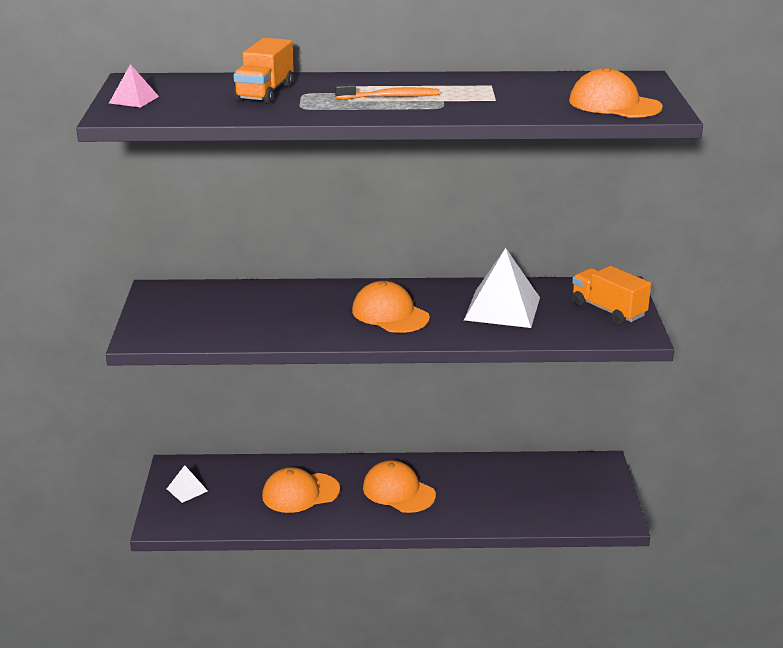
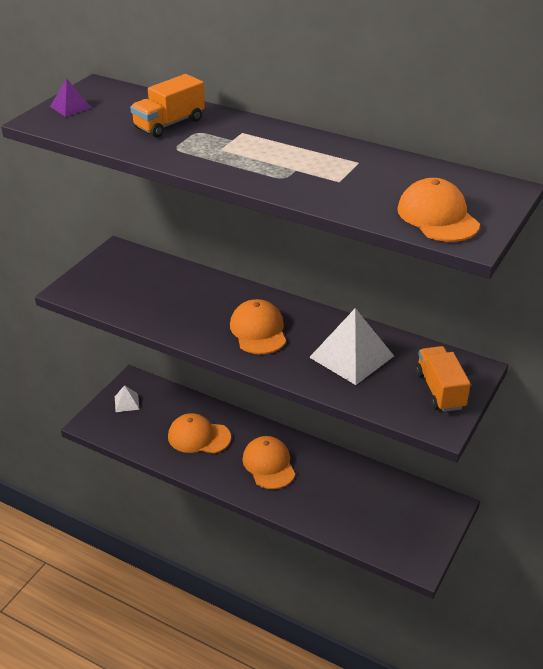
camera: 30 degrees right, 10 degrees up
pink pyramid [109,64,159,107] -> purple pyramid [50,78,91,117]
orange toothbrush [335,83,440,99] -> none

